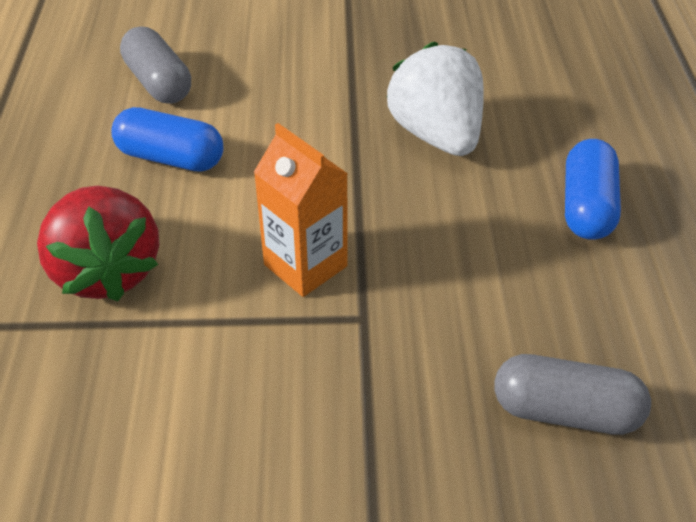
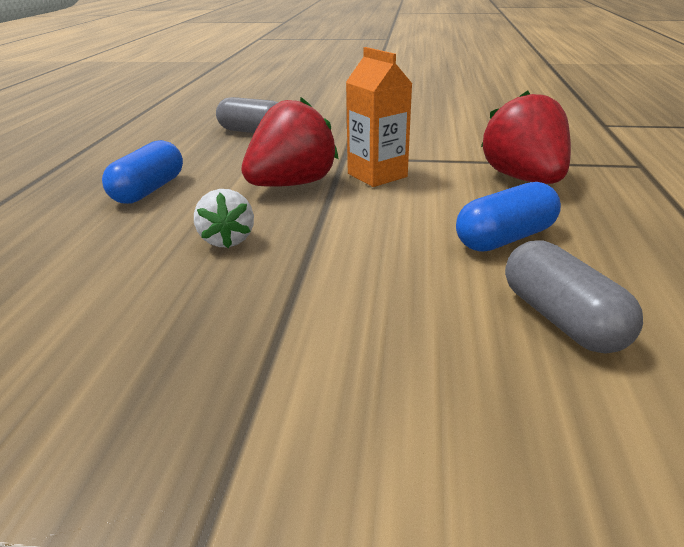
camera: 170 degrees left, 15 degrees down
blue capsule [111,107,223,172] -> blue capsule turned 60 degrees counterclockwise [456,182,561,252]
white strawberry [386,42,484,156] -> white strawberry [194,189,254,248], size x0.57
none -> red strawberry [241,97,339,187]

